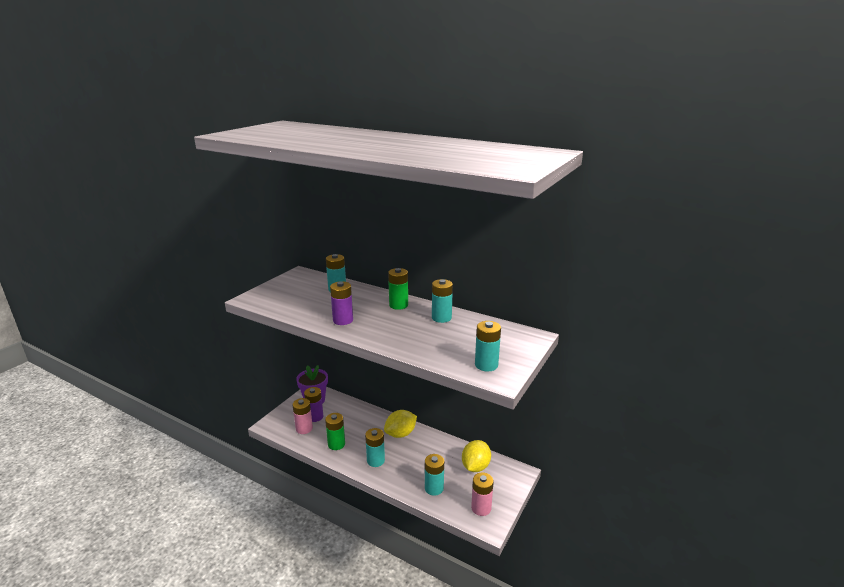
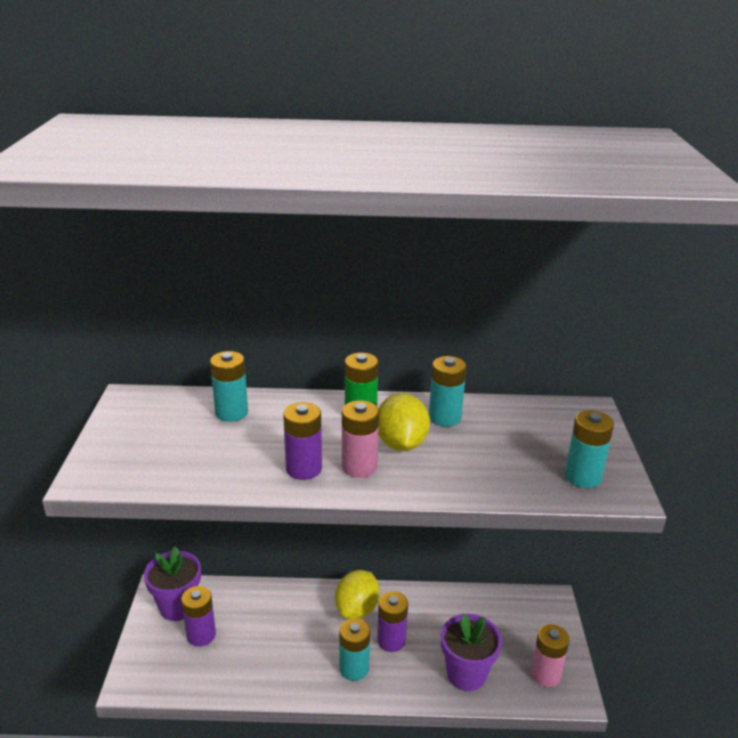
camera: 30 degrees left, 5 degrees up
pink battery [293,398,313,434] -> pink battery moved to [342,400,379,478]
green battery [325,413,345,450] -> none
turquoise battery [425,454,444,496] -> purple flower pot [441,614,502,691]
yellow lemon [462,440,491,472] -> yellow lemon moved to [378,393,430,451]
none -> purple battery [377,591,408,652]

